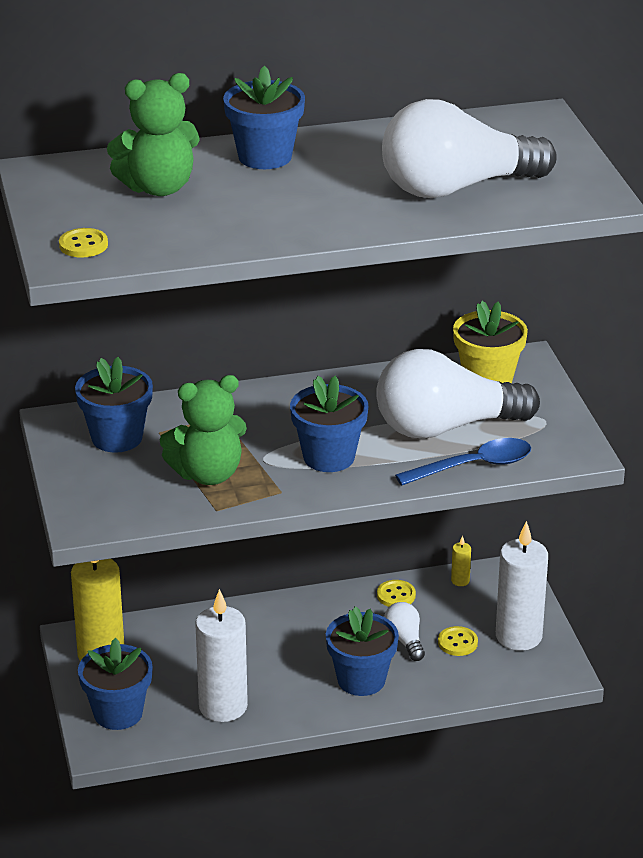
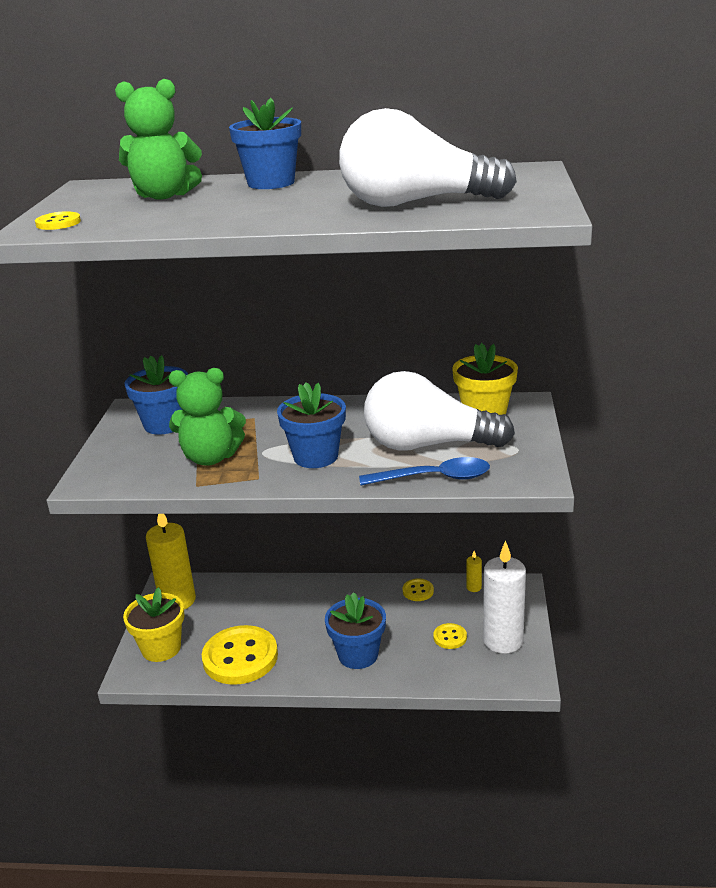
camera: 20 degrees right, 5 degrees down
blue flower pot [78,638,153,730] -> yellow flower pot [123,587,184,662]
white candle [195,589,248,722] -> yellow button [202,625,278,685]
white light bulb [384,602,425,661] -> none

